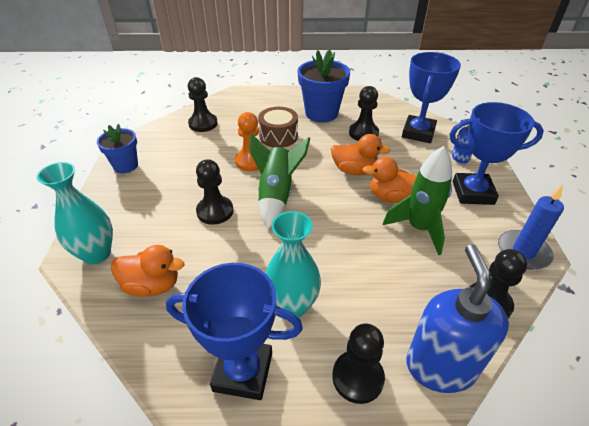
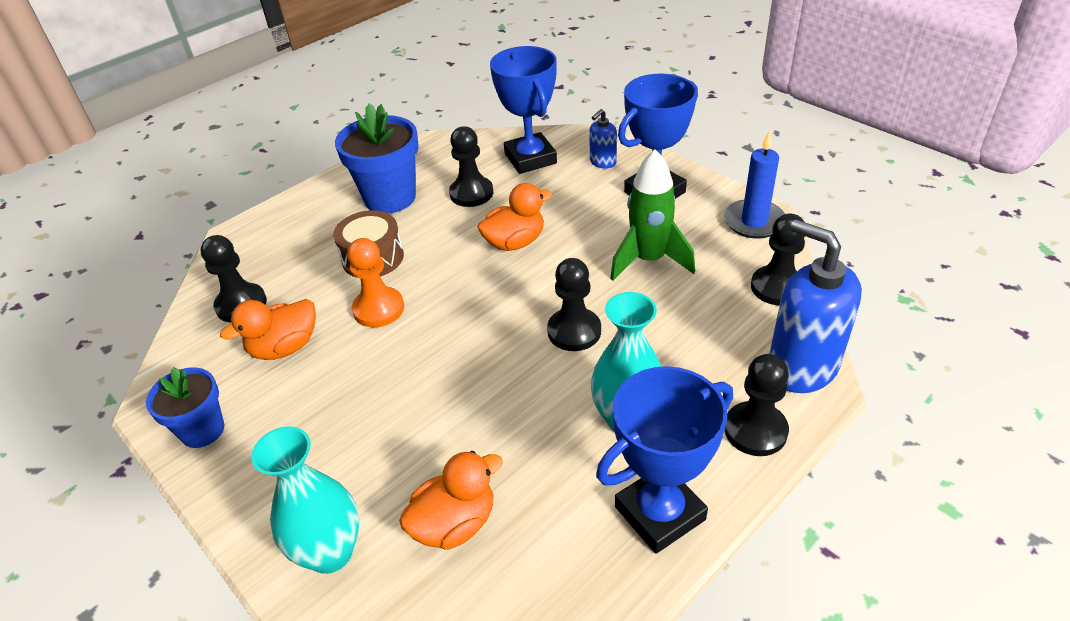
camera: 40 degrees left, 0 degrees up
black pawn [196,159,233,225] -> black pawn moved to [547,258,601,351]
green rocket [249,133,310,229] -> none
orange duck [362,157,417,203] -> orange duck moved to [220,299,316,360]

